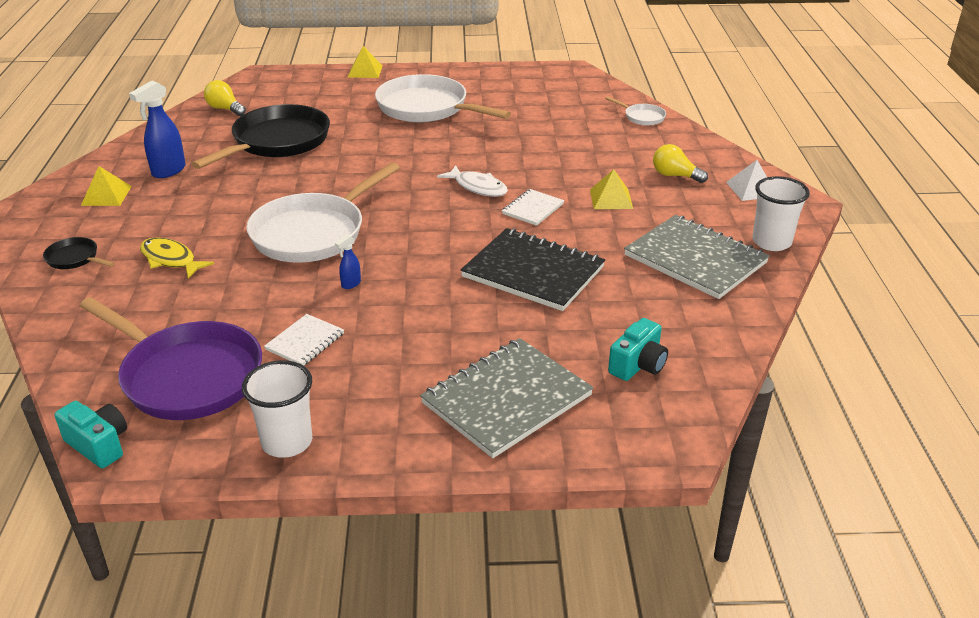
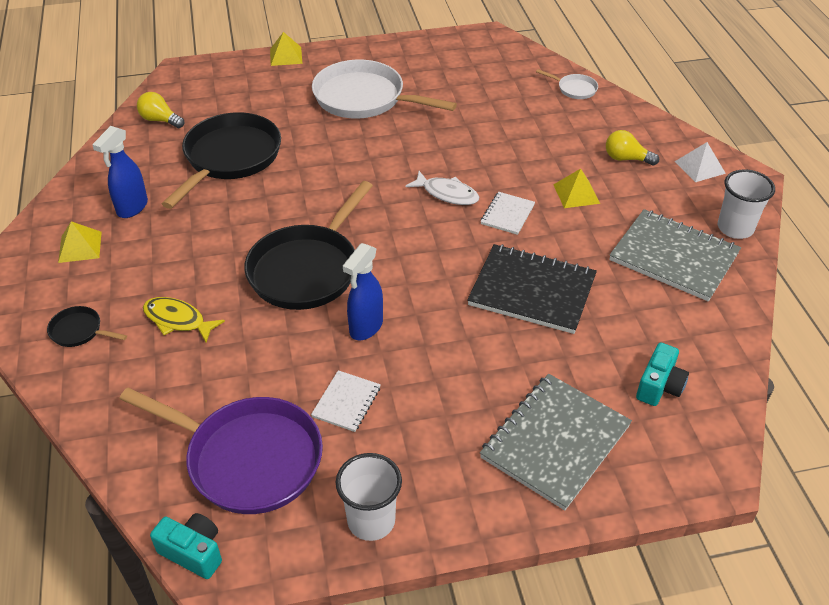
camera: 10 degrees left, 10 degrees up
white pan [246,163,400,263] -> black pan [244,181,373,310]
blue spray bottle [335,235,361,289] -> blue spray bottle [343,243,383,340], size x1.99

